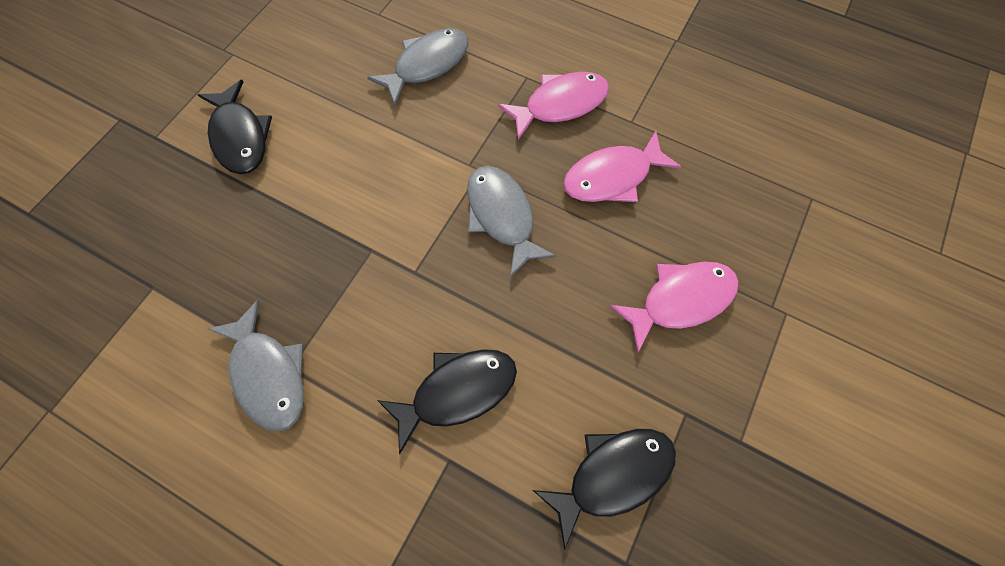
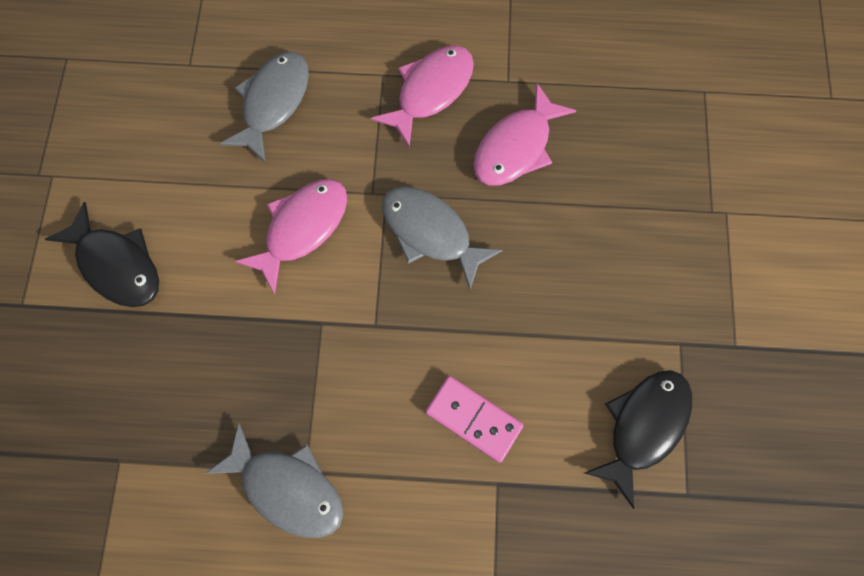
camera: 25 degrees left, 5 degrees up
black fish [377,349,517,454] -> pink domino [425,376,524,462]
pink fish [610,262,739,352] -> pink fish moved to [235,179,347,294]

